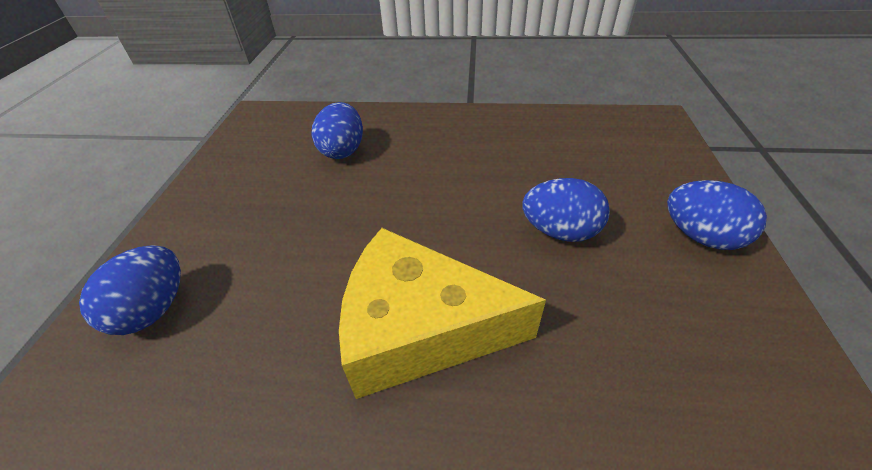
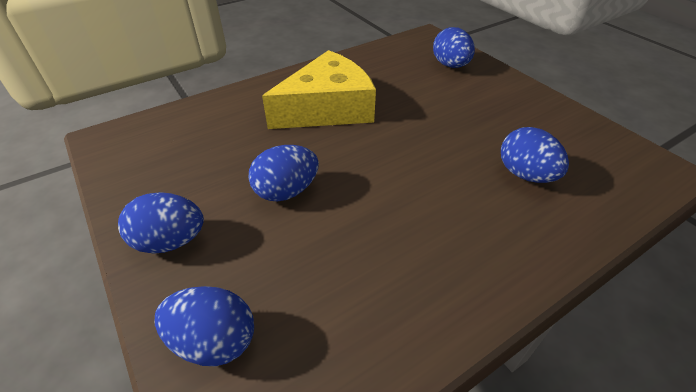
camera: 140 degrees right, 0 degrees up
none -> blue egg [155,286,254,366]

